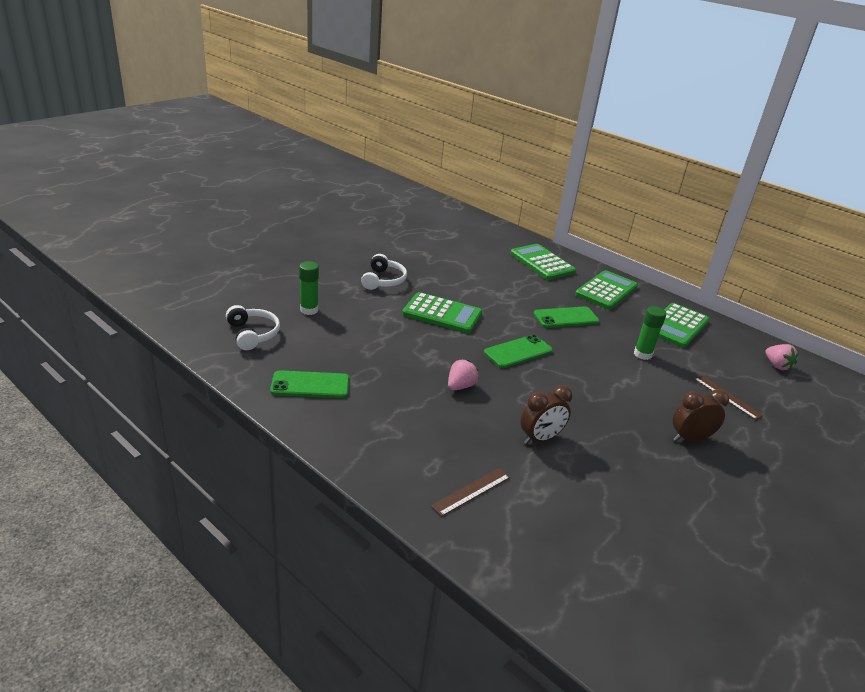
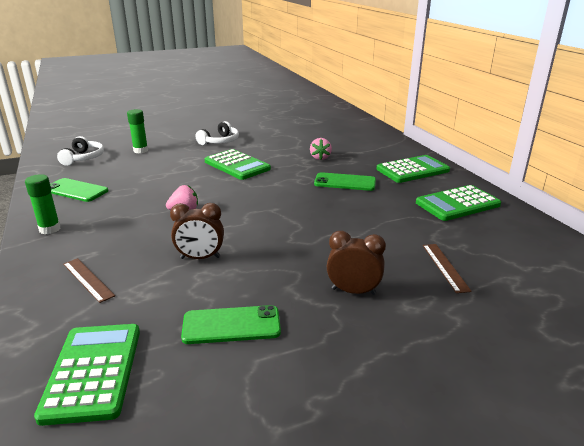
camera: 30 degrees right, 5 degrees down
brown ruler [431,468,510,517] -> brown ruler turned 60 degrees clockwise [63,258,115,303]
green phone [484,334,553,368] -> green phone moved to [181,305,281,344]
green calculator [510,244,576,280] -> green calculator moved to [34,324,140,426]
green glue stick [634,306,666,360] -> green glue stick moved to [25,174,60,234]
pink strawberry [765,344,799,371] -> pink strawberry moved to [310,138,332,160]

